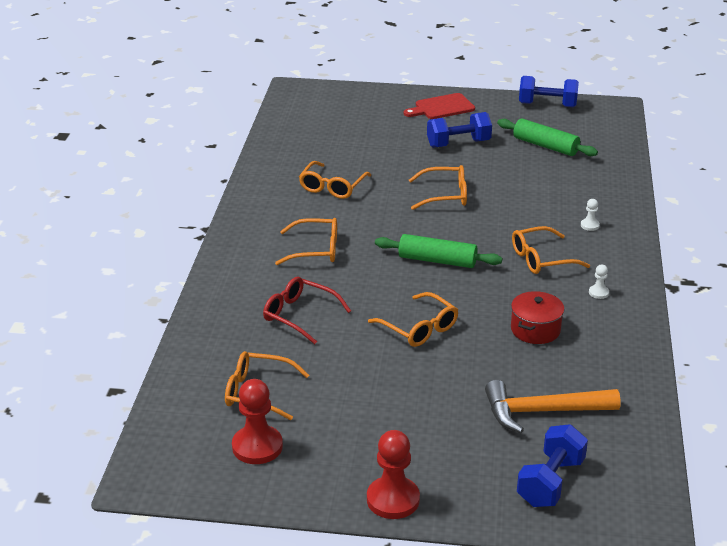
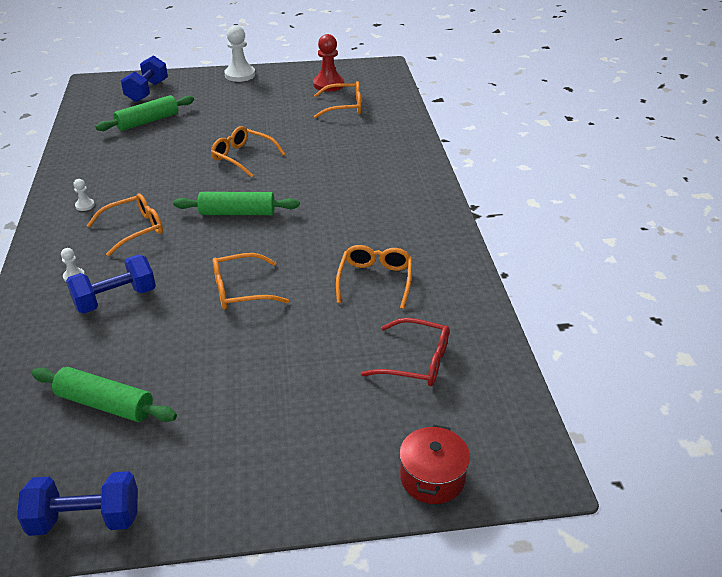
camera: 165 degrees right, 5 degrees up
red glasses [263,277,351,344] -> red glasses moved to [361,318,449,386]
orange glasses [275,218,337,265] -> none
red pawn [367,430,420,519] -> white pawn [224,25,255,82]
red cutting board [404,93,475,119] -> none
blue dumbbell [427,112,492,148] -> blue dumbbell moved to [66,255,156,314]
orange hammer [485,380,621,433] -> green rolling pin [95,95,194,131]
red pot [511,291,564,344] -> red pot moved to [399,425,470,504]

